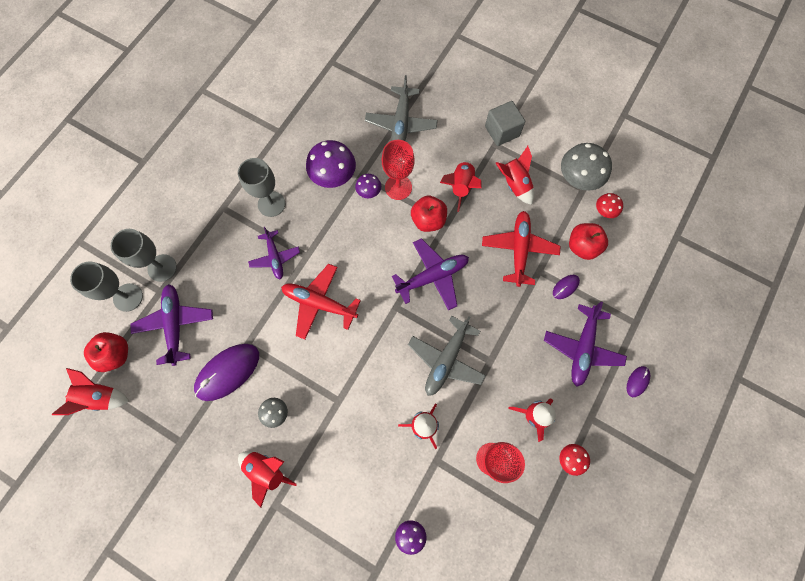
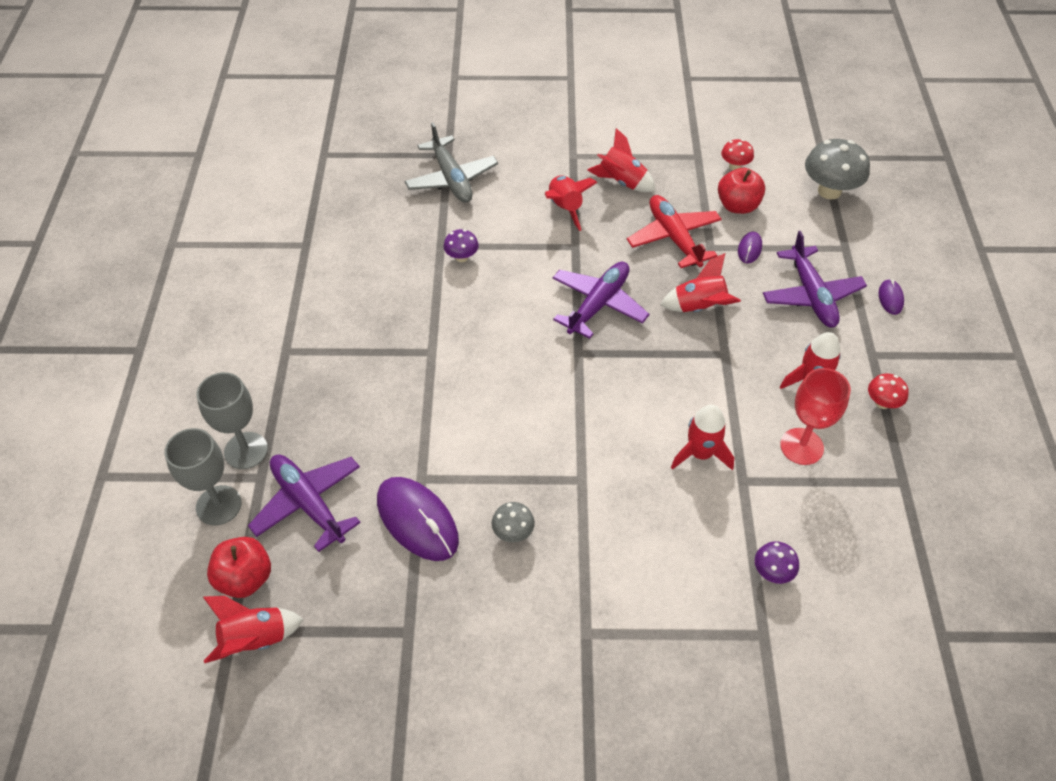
camera: 30 degrees left, 20 degrees down
purple mouse [194,344,259,401] -> purple mouse turned 60 degrees counterclockwise [377,477,459,561]
grey goblet [238,158,285,217] -> none
red rocket [238,451,297,508] -> red rocket moved to [660,253,741,312]
purple plane [248,227,300,279] -> none
red plane [281,264,361,339] -> none
purple mushroom [306,140,356,188] -> none
red goblet [382,140,415,200] -> none
grey plane [408,316,486,396] -> none
red apple [411,196,447,232] -> none
grey cube [485,101,525,146] -> none
grey mushroom [561,143,612,191] -> grey mushroom moved to [805,139,870,199]

